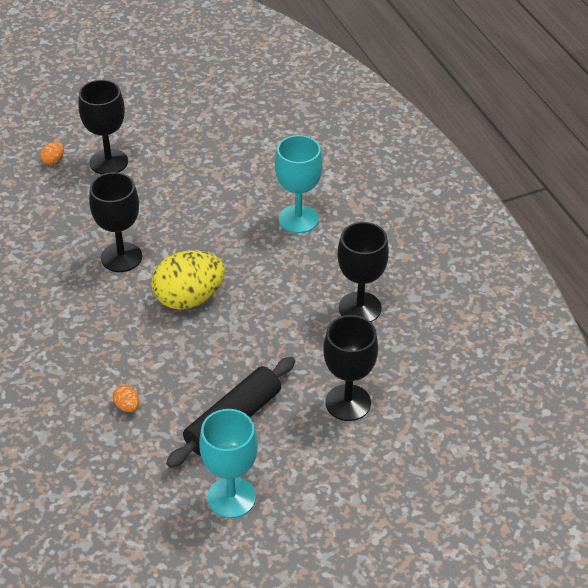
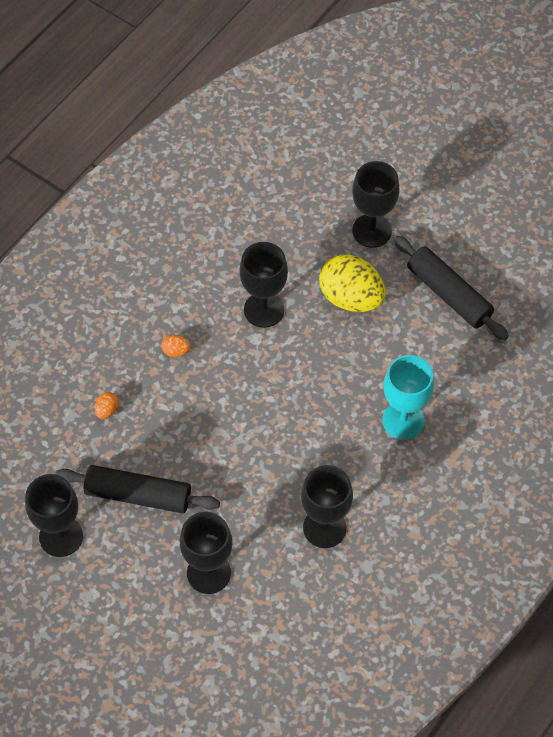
camera: 60 degrees right, 15 degrees up
orange egg [40,142,64,165] -> orange egg moved to [161,335,190,357]
yellow egg [151,251,225,310] -> yellow egg moved to [319,254,386,312]
turquoise goblet [199,409,258,518] -> black goblet [25,474,83,557]
none -> black rolling pin [394,236,509,340]

